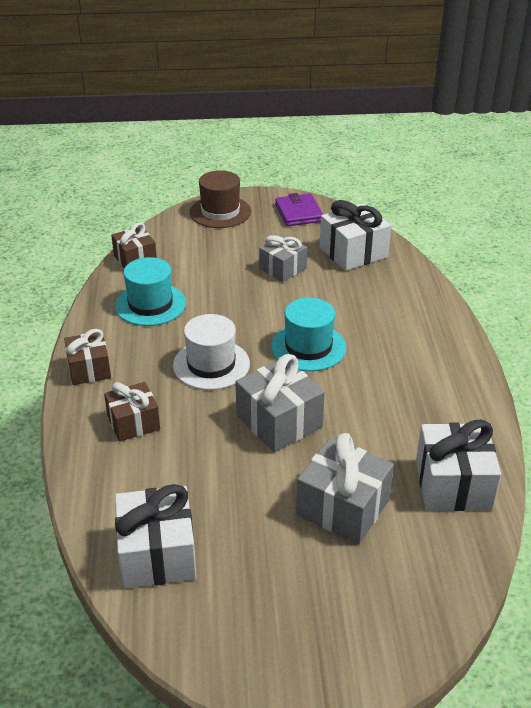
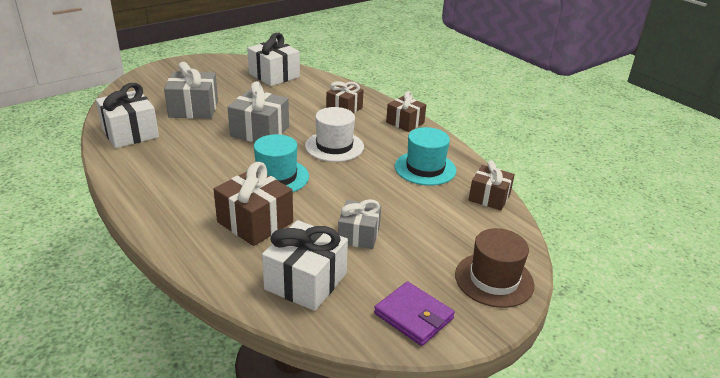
camera: 145 degrees right, 5 degrees down
none -> brown gift [214,162,293,246]

